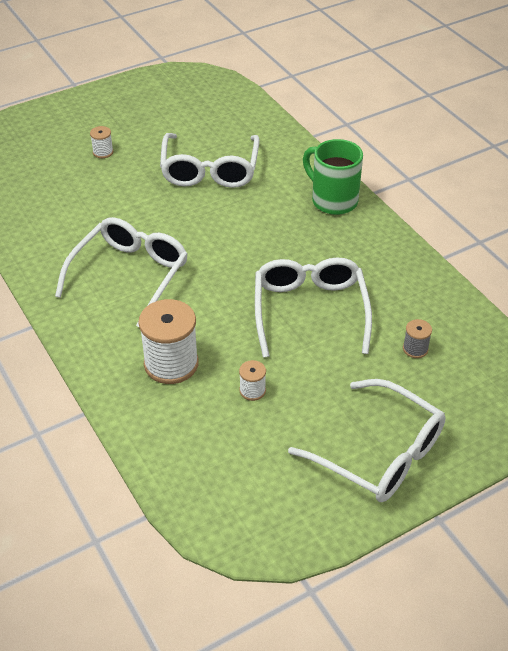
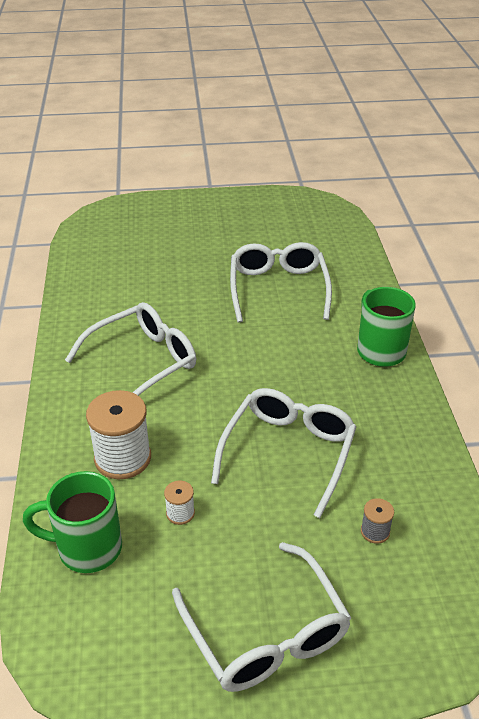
camera: 25 degrees right, 5 degrees down
white spool [90,126,114,158] -> none
white glasses [160,133,260,188] -> white glasses turned 150 degrees clockwise [230,242,332,323]
none -> green mug [23,471,122,573]

